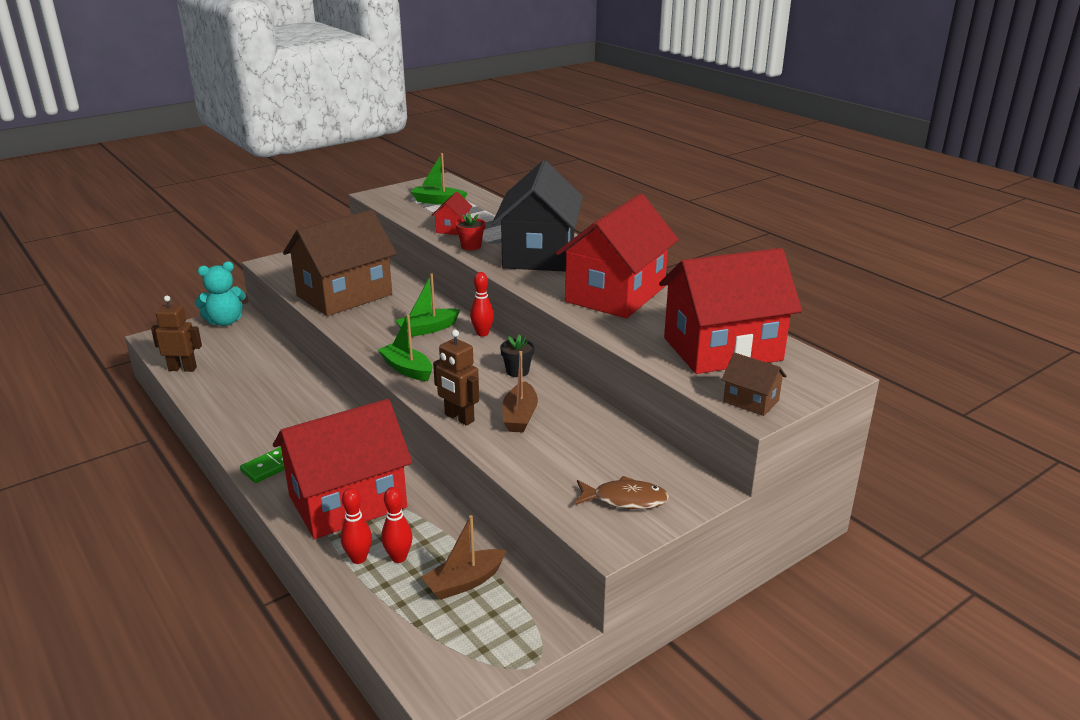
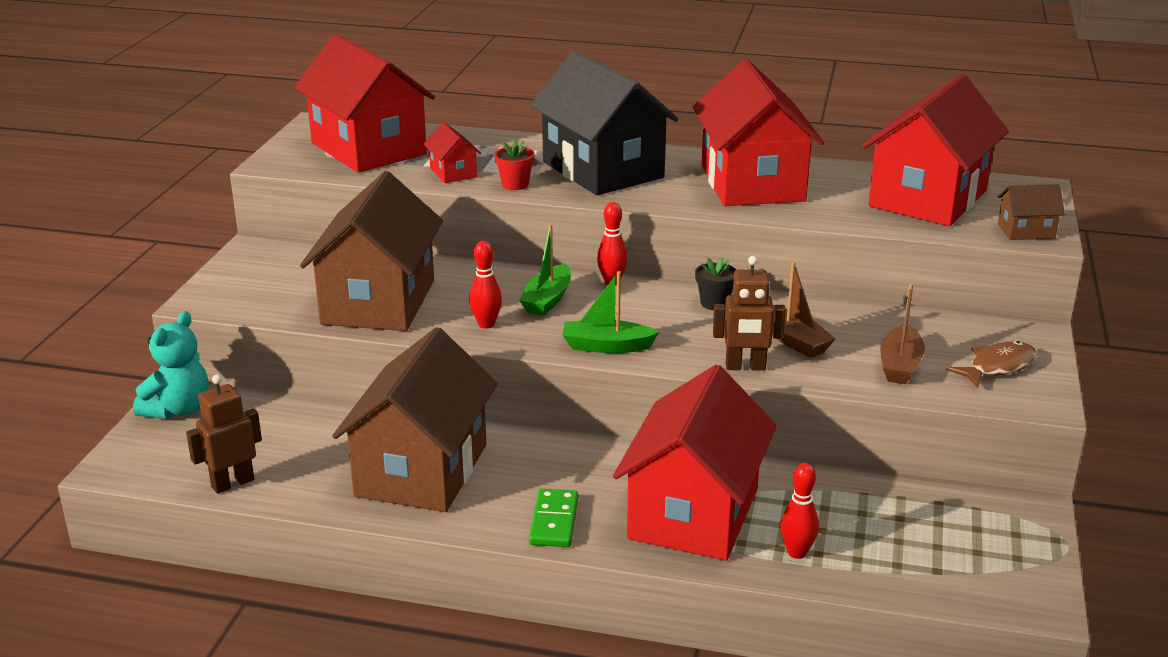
camera: 40 degrees left, 0 degrees up
red bowling pin [381,487,413,563] -> red bowling pin moved to [469,241,502,329]
green boat [411,153,467,205] -> red house [294,34,435,173]
brown boat [422,515,506,600] -> brown boat moved to [880,283,925,384]
none -> brown house [332,327,498,512]

